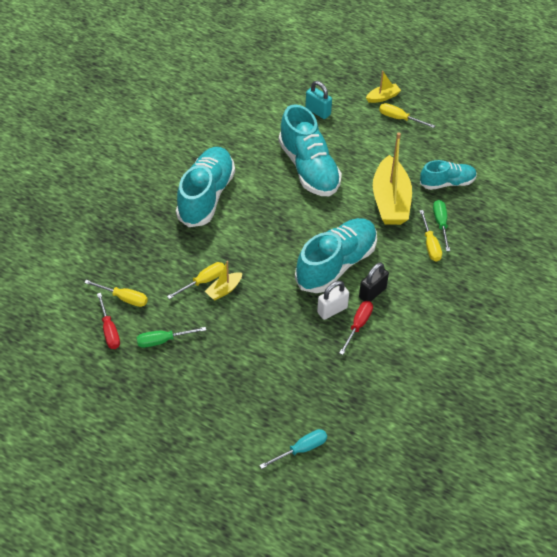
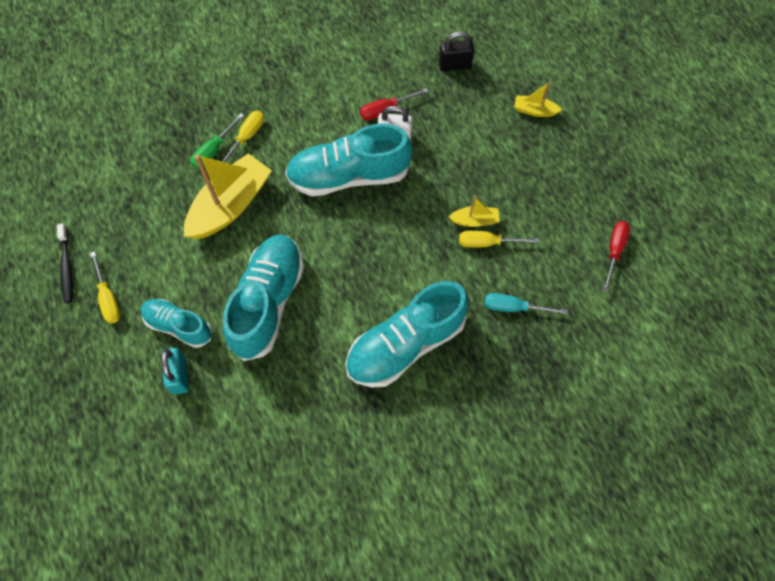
camera: 140 degrees left, 15 degrees up
yellow screwdriver [84,280,148,307] -> none
green screwdriver [136,327,206,348] -> none
turquoise screwdriver [259,429,327,469] -> turquoise screwdriver moved to [485,293,568,314]
black padlock [359,263,389,302] -> black padlock moved to [439,31,474,71]
yellow boat [366,71,401,103] -> yellow boat moved to [514,82,562,117]
turquoise shoe [420,160,477,190] -> turquoise shoe moved to [141,299,212,348]
none -> black toothbrush [57,224,73,303]

